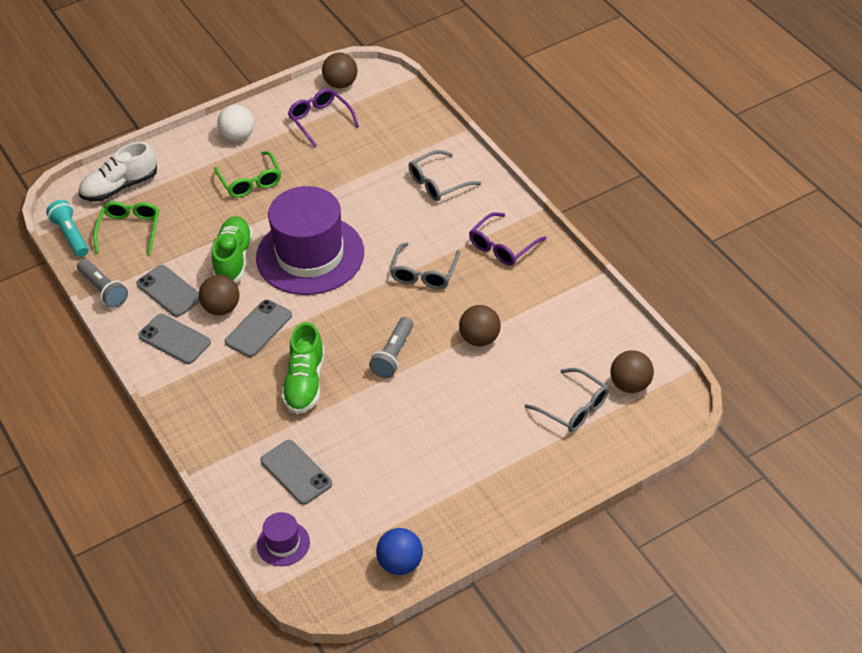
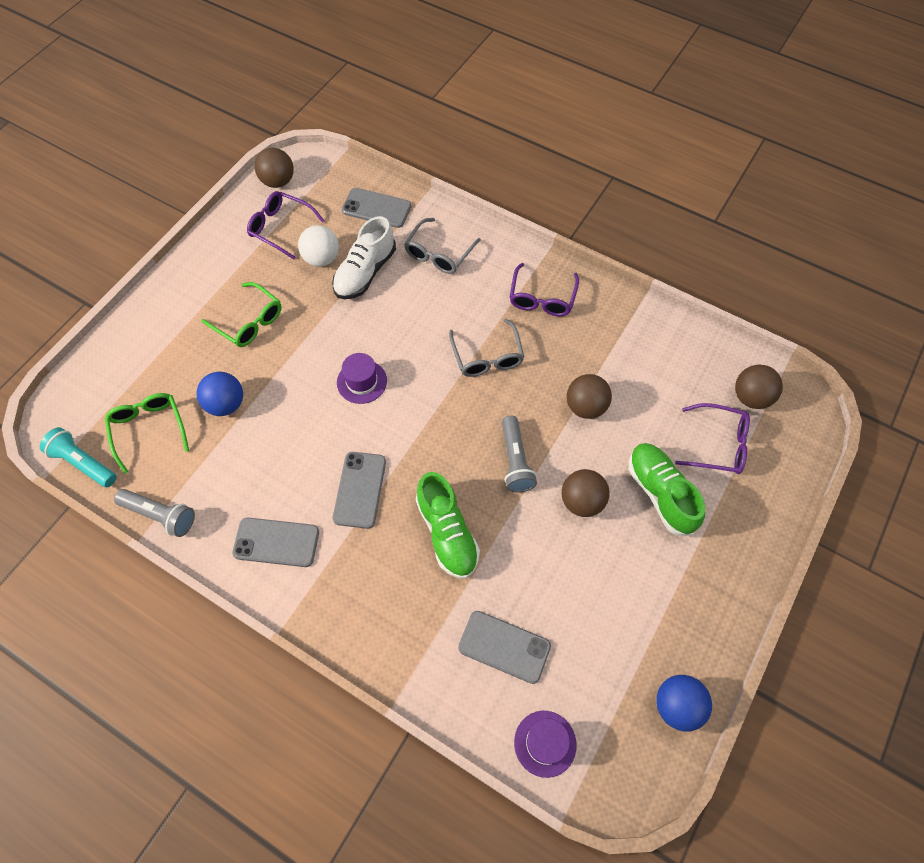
camera: 30 degrees left, 15 degrees up
white shoe [79,142,157,202] -> white shoe moved to [332,216,396,299]
grey phone [136,265,200,317] -> grey phone moved to [342,188,411,228]
brown ball [199,275,239,315] -> brown ball moved to [562,469,610,517]
green shoe [212,216,253,283] -> green shoe moved to [629,443,705,536]
white ball [217,104,254,141] -> white ball moved to [298,225,339,267]
purple hat [256,186,364,295] -> purple hat [337,353,387,404], size x0.42
grey glasses [524,368,609,432] -> purple glasses [675,403,750,474]
none -> blue ball [197,372,243,416]

